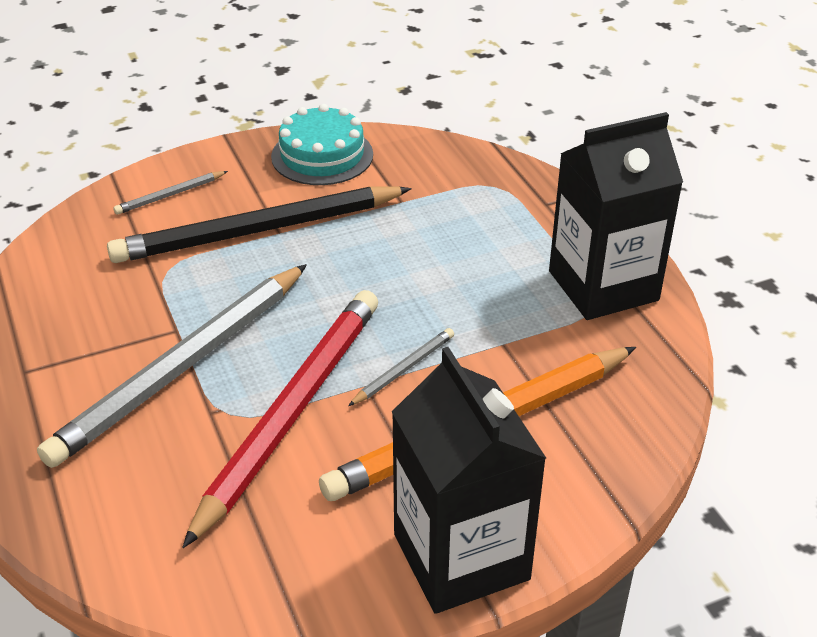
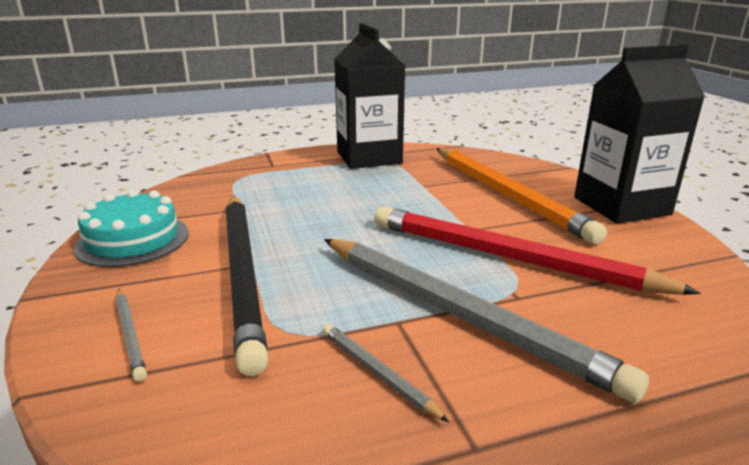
camera: 85 degrees left, 15 degrees down
grey pencil [348,328,454,406] -> grey pencil moved to [323,324,449,422]

